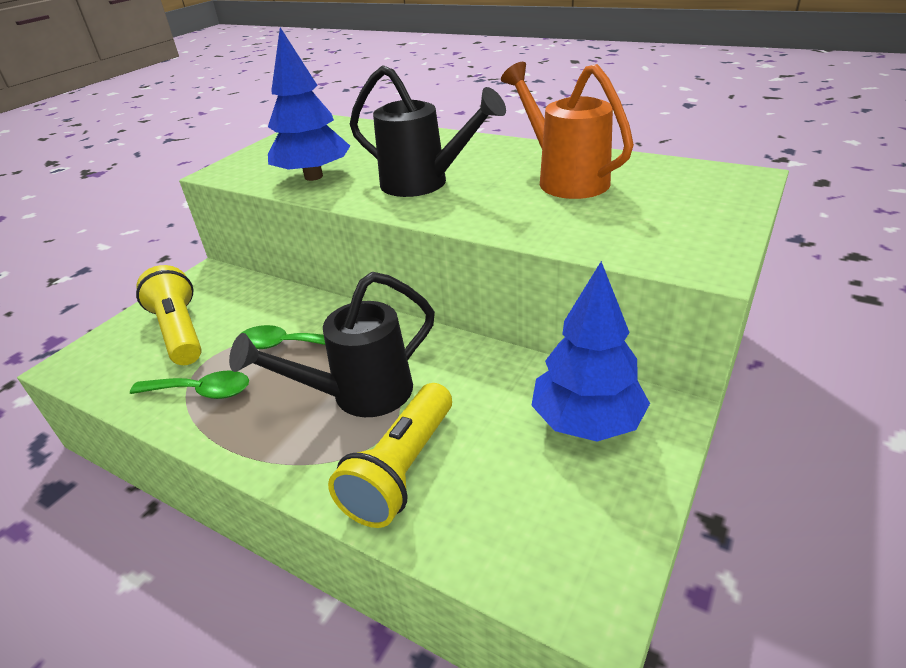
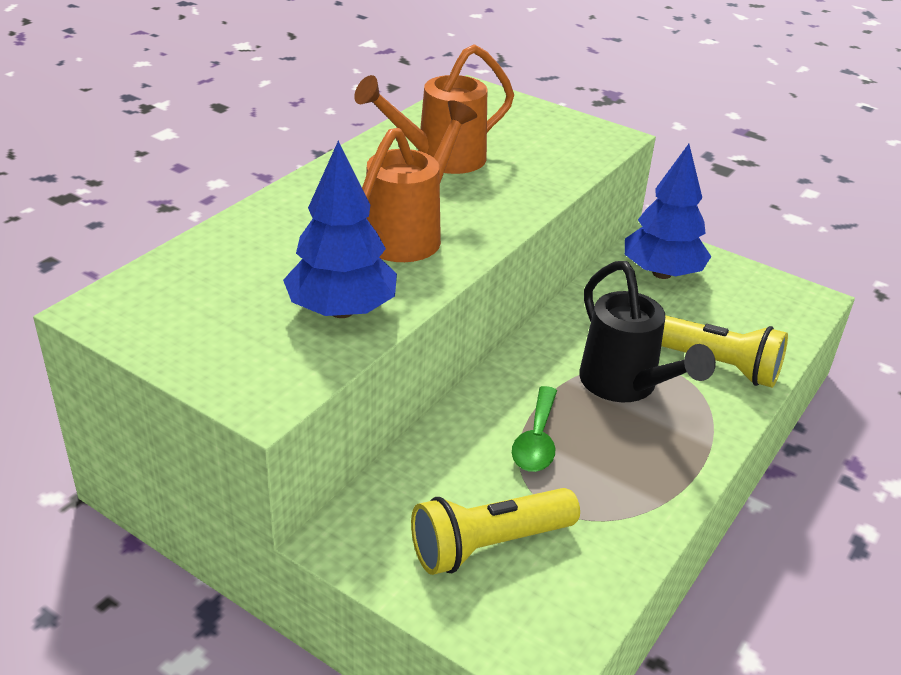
camera: 90 degrees left, 0 degrees up
green spoon [130,370,249,399] -> none
black watering can [350,65,506,197] -> orange watering can [362,100,477,262]

